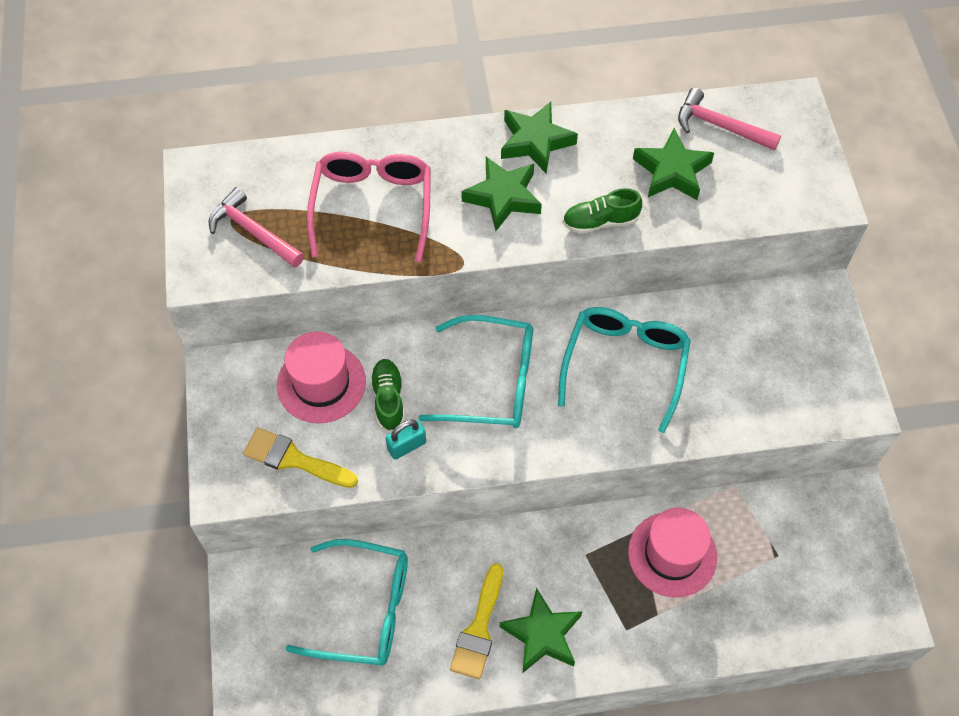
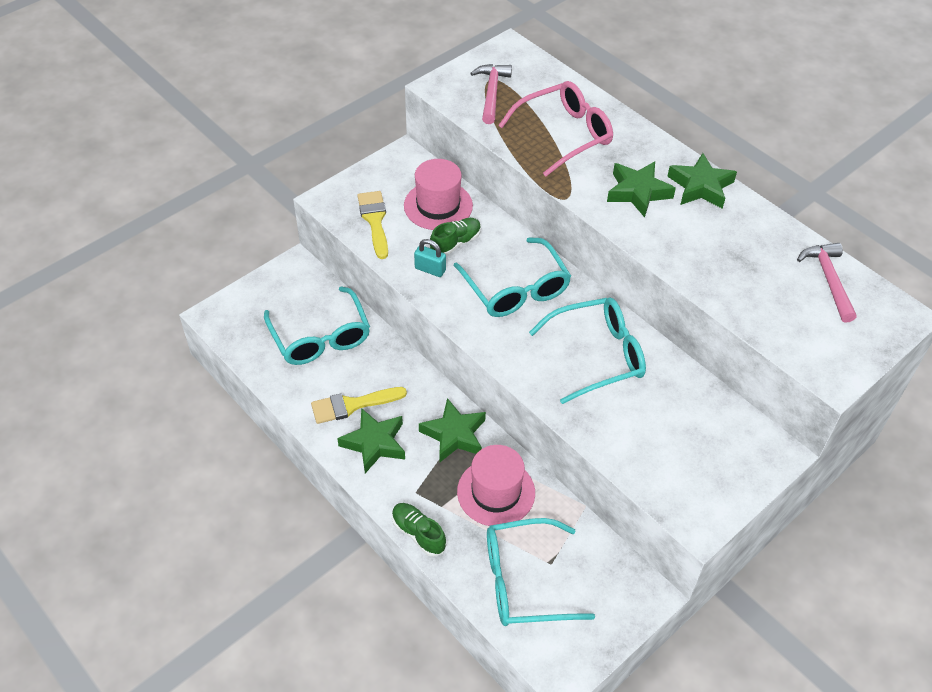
camera: 55 degrees right, 10 degrees down
green shoe [563,188,642,234] -> green shoe moved to [392,503,446,557]
green star [633,128,714,200] -> green star moved to [419,398,486,463]
none -> turquoise glasses [487,518,595,626]

